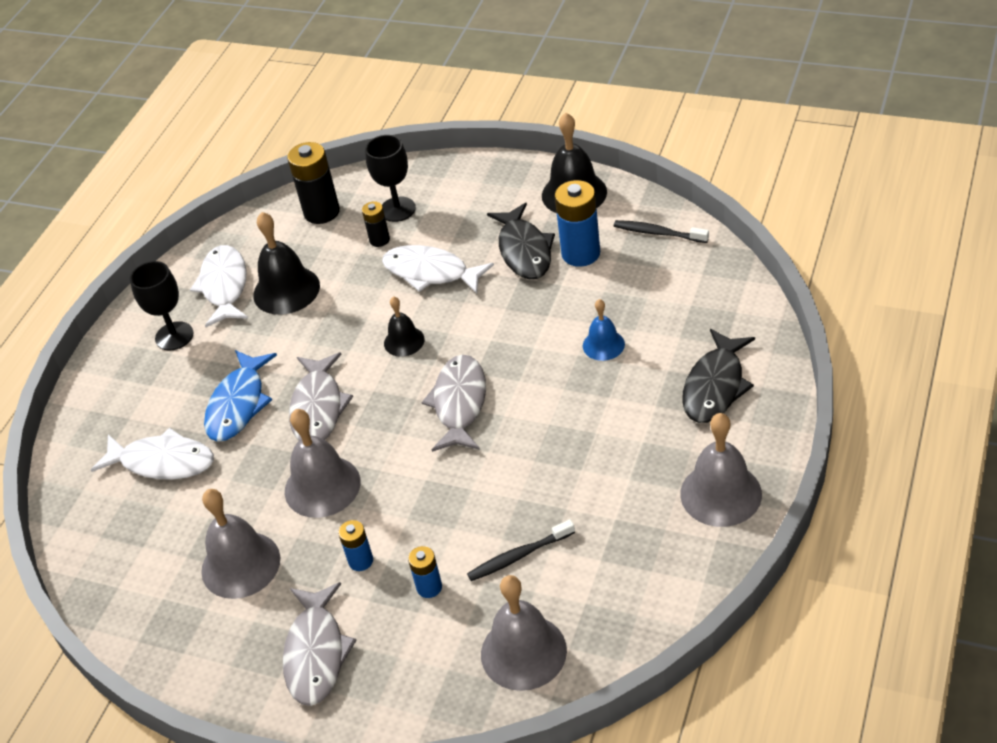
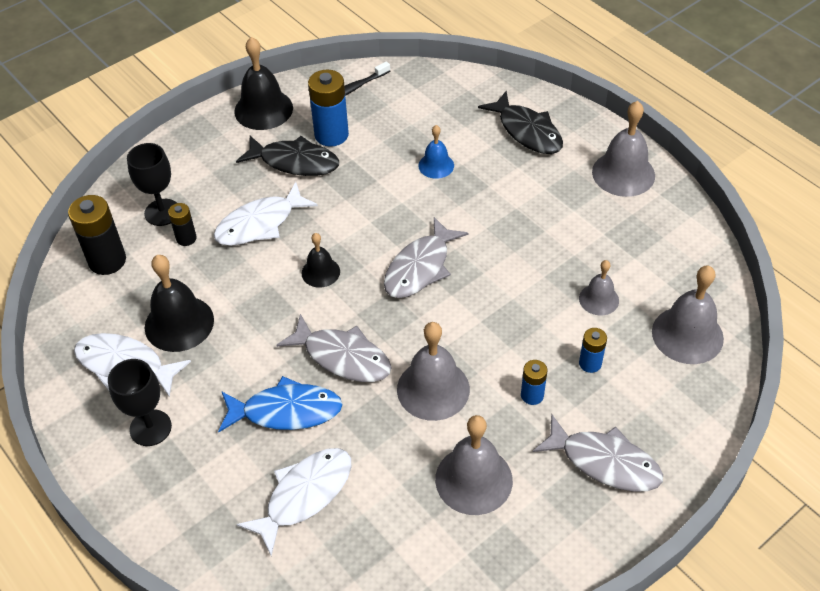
camera: 65 degrees left, 5 degrees up
blue fish [204,350,277,442] -> blue fish turned 45 degrees counterclockwise [218,376,343,432]
grey fish [421,355,486,452] -> grey fish turned 90 degrees counterclockwise [384,217,468,298]
black toothbrush [467,519,575,581] -> grey bell [579,260,619,316]

